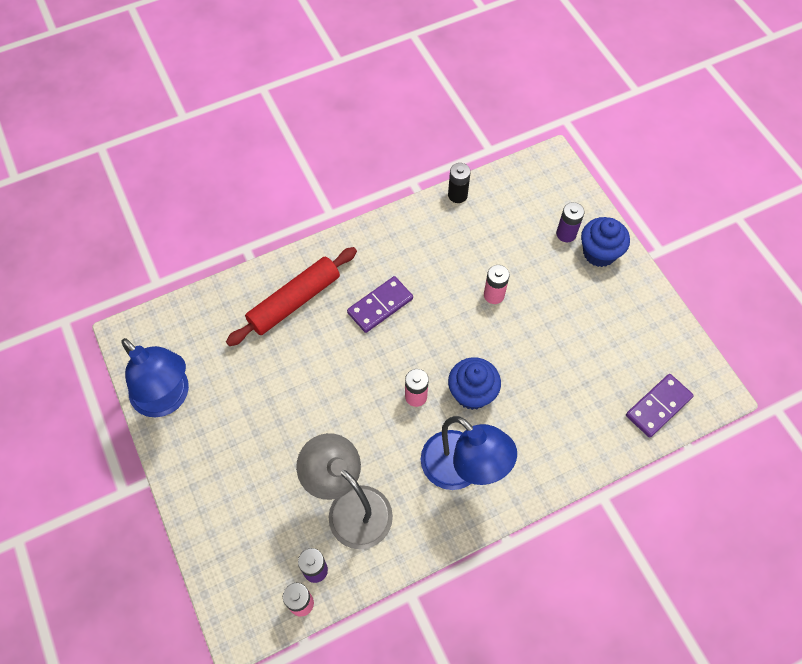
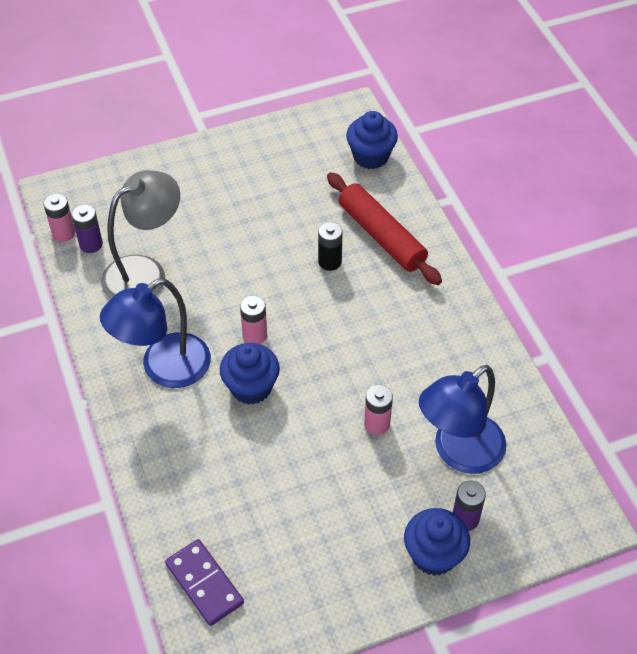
camera: 95 degrees right, 10 degrees down
blue lamp [121,338,189,417] -> blue lamp moved to [419,365,506,474]
purple domino [347,276,413,333] -> none
black battery [448,163,471,203] -> black battery moved to [318,222,343,271]
none -> blue cupcake [346,111,398,169]

